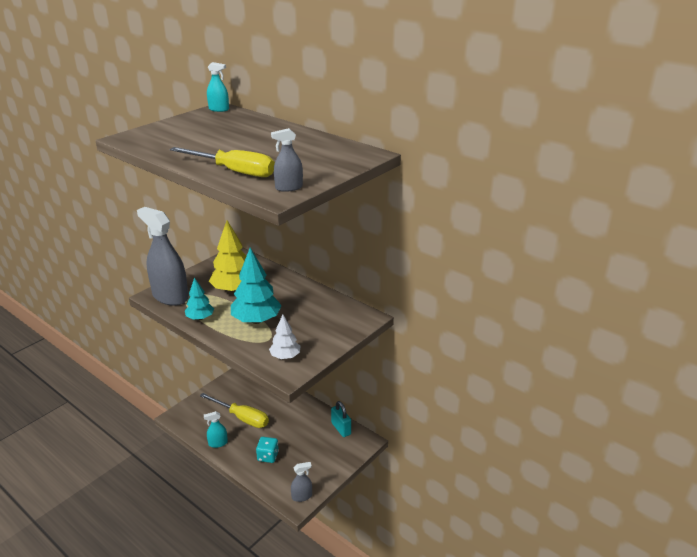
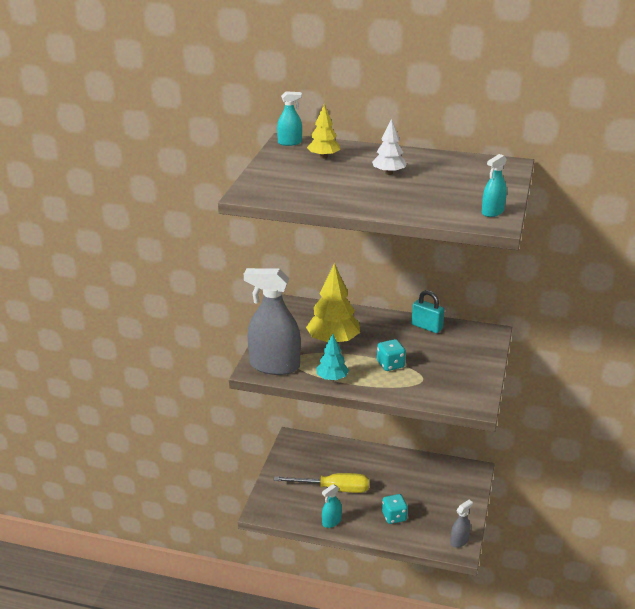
camera: 25 degrees left, 0 degrees up
yellow screwdriver [170,147,275,177] -> none
turquoise tree [231,248,282,324] -> turquoise dice [377,339,406,371]
white tree [269,315,300,359] -> white tree moved to [372,118,407,175]
grey spray bottle [271,128,303,192] -> turquoise spray bottle [482,154,507,217]
turquoise padlock [331,401,351,437] -> turquoise padlock moved to [412,290,444,333]
none -> yellow tree [307,104,340,159]

